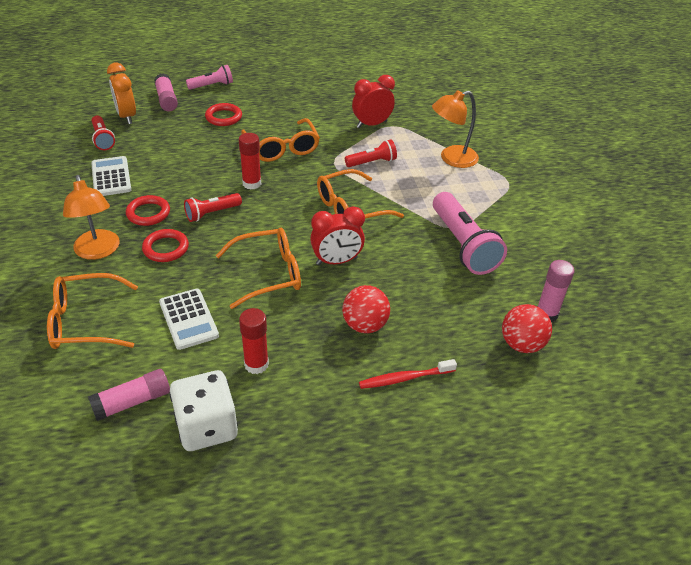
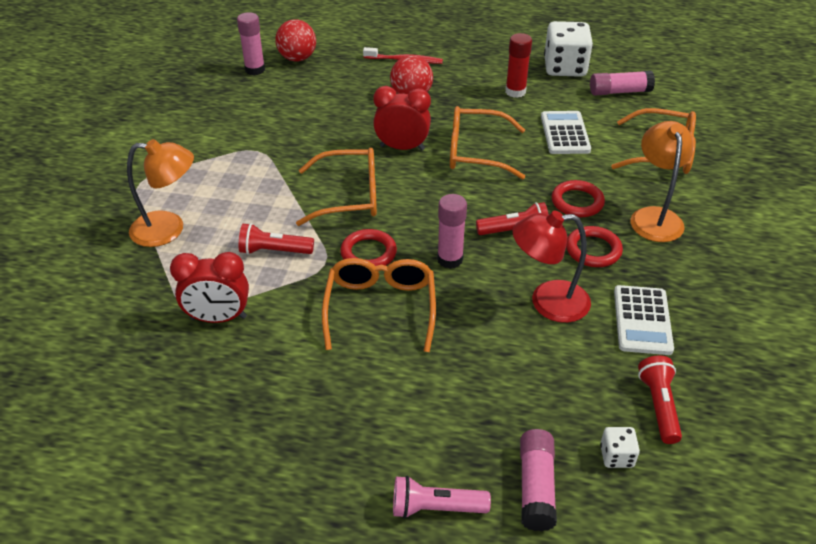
camera: 155 degrees left, 0 degrees up
orange clock [107,63,136,124] -> white dice [600,427,640,468]
red ring [205,103,242,126] -> red ring moved to [340,229,397,266]
red glue stick [238,133,261,190] -> pink glue stick [437,194,467,269]
pink flashlight [433,192,507,275] -> none
none -> red lamp [512,211,591,323]

